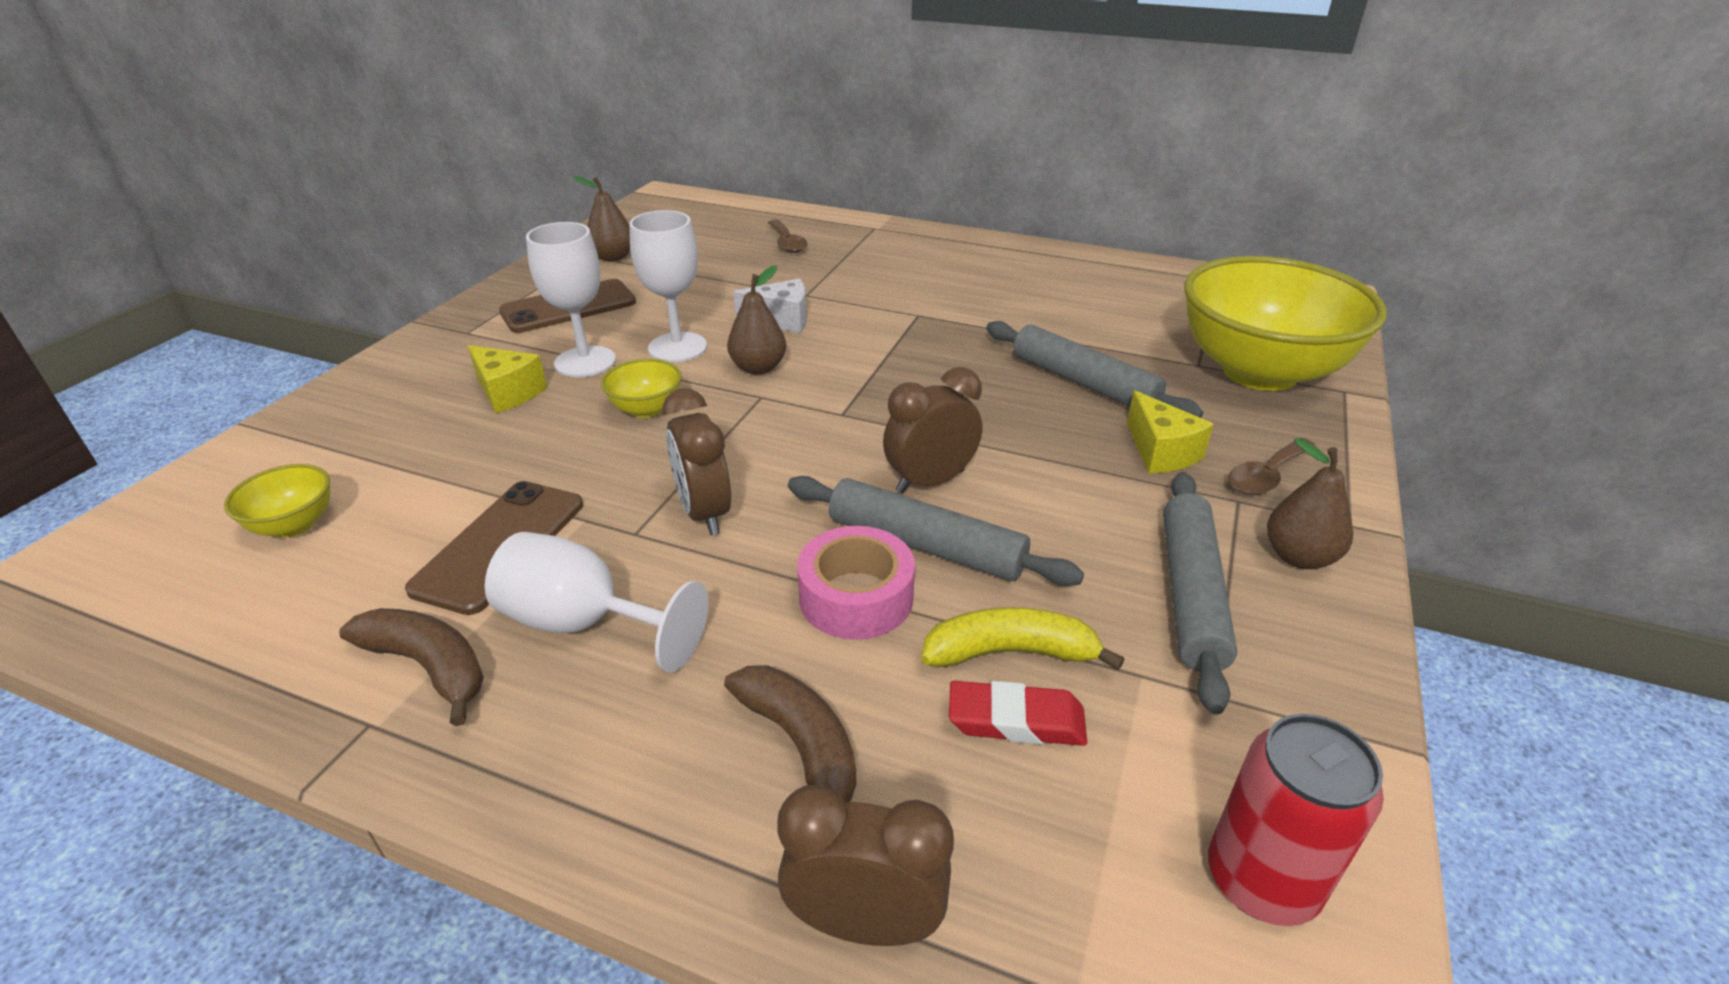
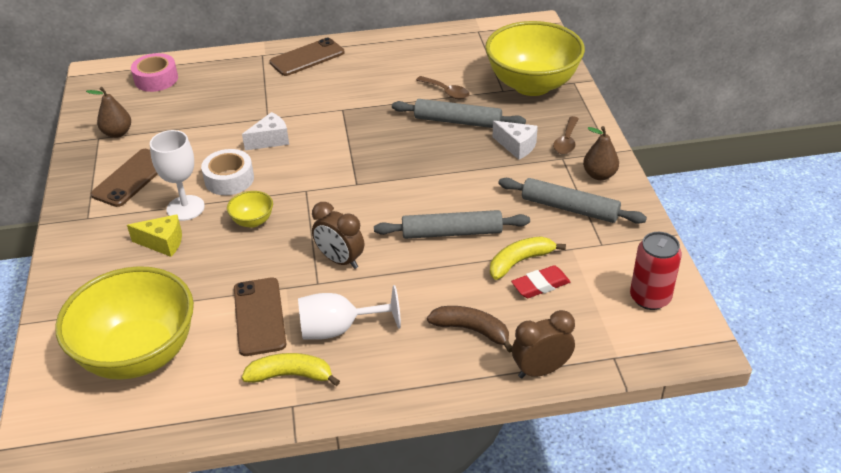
camera: 30 degrees left, 5 degrees up
yellow bowl [224,464,330,537] -> yellow bowl [55,266,194,380], size x2.47
brown banana [339,608,484,726] -> yellow banana [242,353,340,386]
white goblet [629,210,707,362] -> white tape [201,149,254,195]
brown pear [727,265,786,375] -> none
brown spoon [768,220,808,253] -> brown spoon moved to [416,76,470,99]
pink tape [797,526,915,640] -> pink tape moved to [131,53,178,92]
brown clock [883,367,982,494] -> none
yellow cheese [1127,390,1214,473] -> white cheese [493,121,538,160]
grey rolling pin [1163,472,1237,714] -> grey rolling pin turned 45 degrees counterclockwise [498,178,647,224]
none -> brown phone [270,38,344,76]

